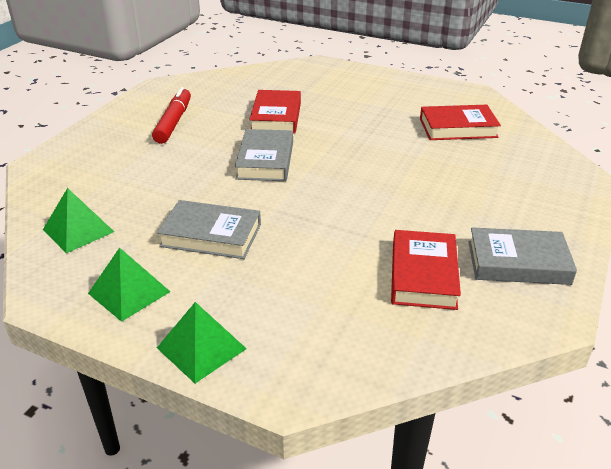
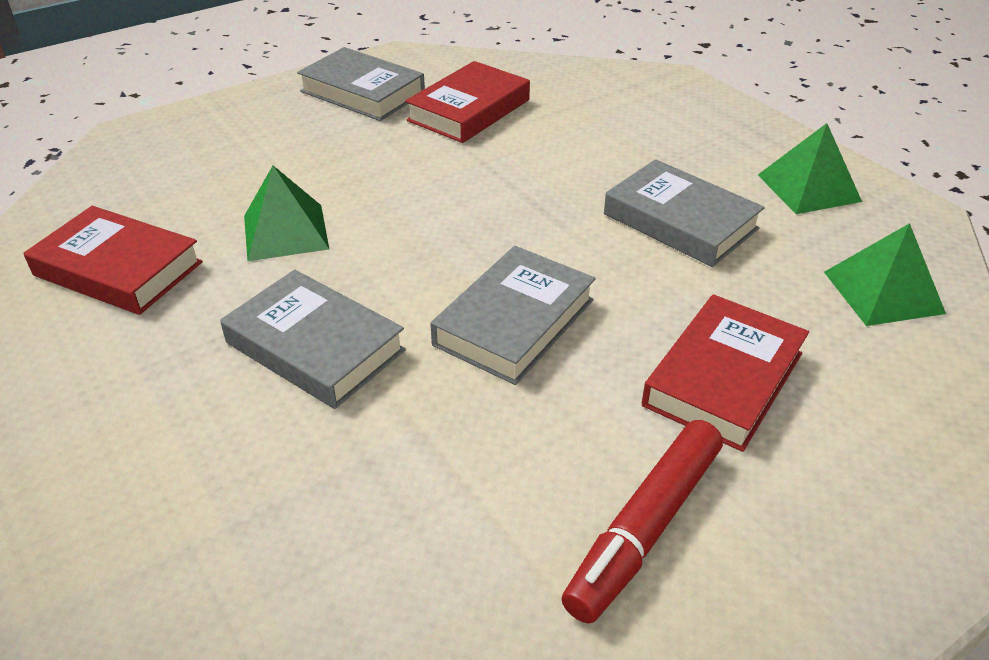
camera: 150 degrees left, 5 degrees up
green pyramid [157,302,247,383] -> green pyramid moved to [244,166,329,261]
red book [249,90,301,134] -> red book moved to [642,294,809,452]
none -> grey book [220,270,406,409]

